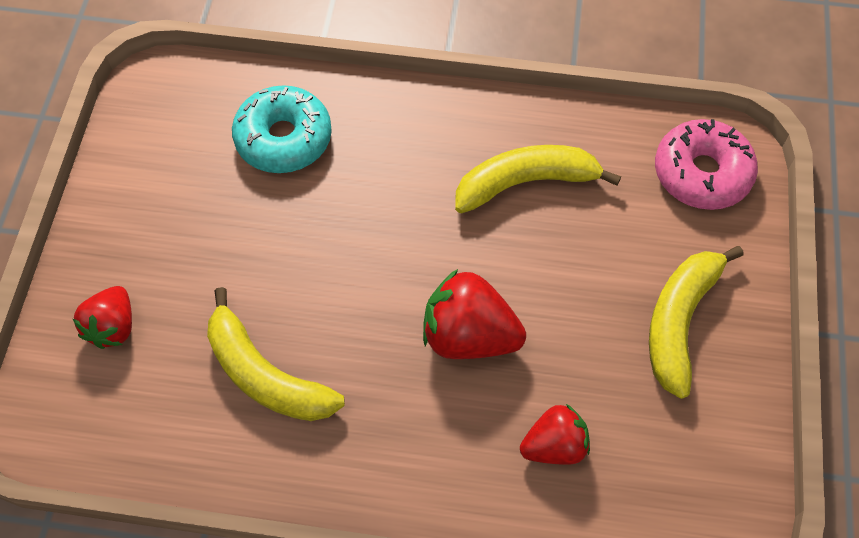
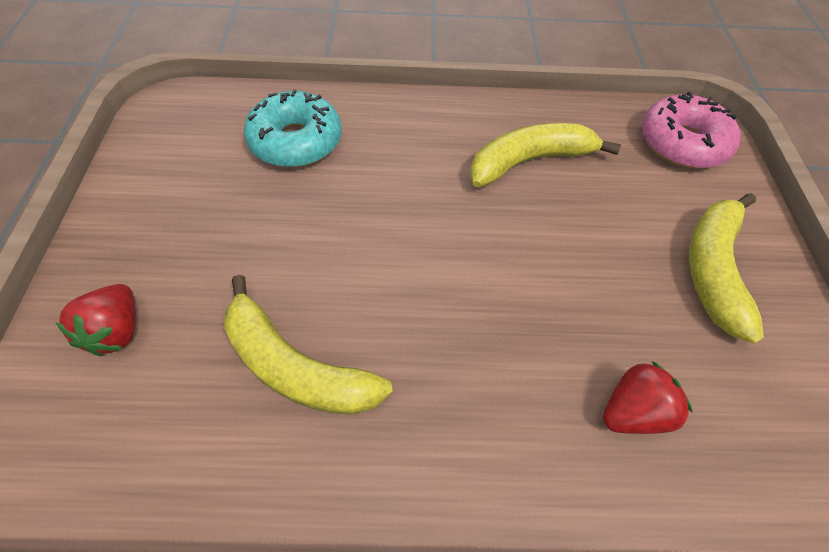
camera: 10 degrees left, 5 degrees down
red strawberry [423,269,526,359] -> none

